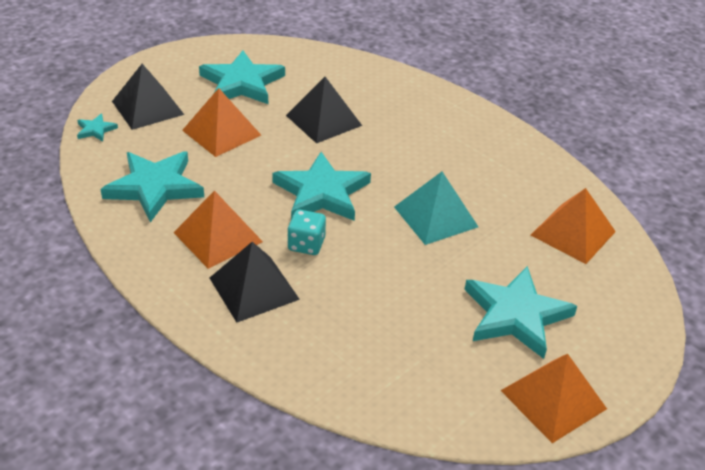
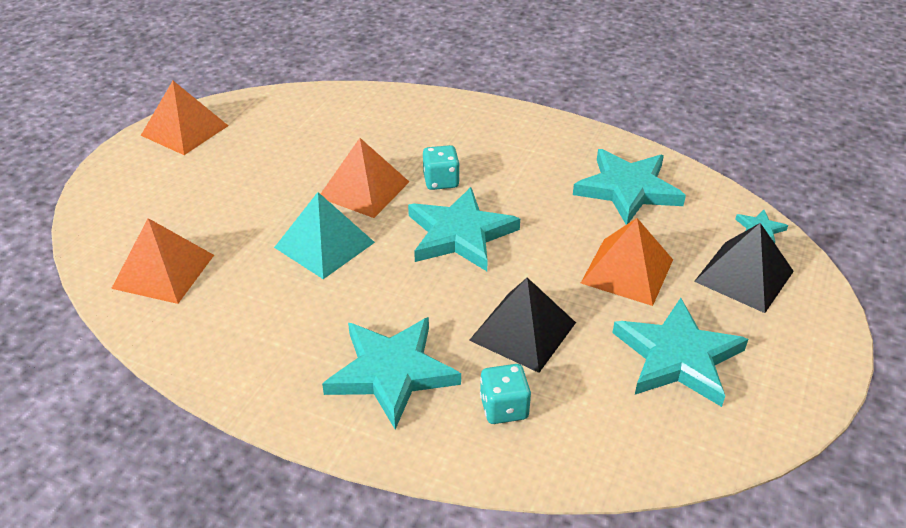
camera: 160 degrees right, 0 degrees up
orange pyramid [173,190,263,269] -> orange pyramid moved to [321,138,409,218]
black pyramid [210,242,300,323] -> none
turquoise star [464,266,577,359] -> turquoise star moved to [322,317,461,429]
none -> turquoise dice [480,364,531,424]

